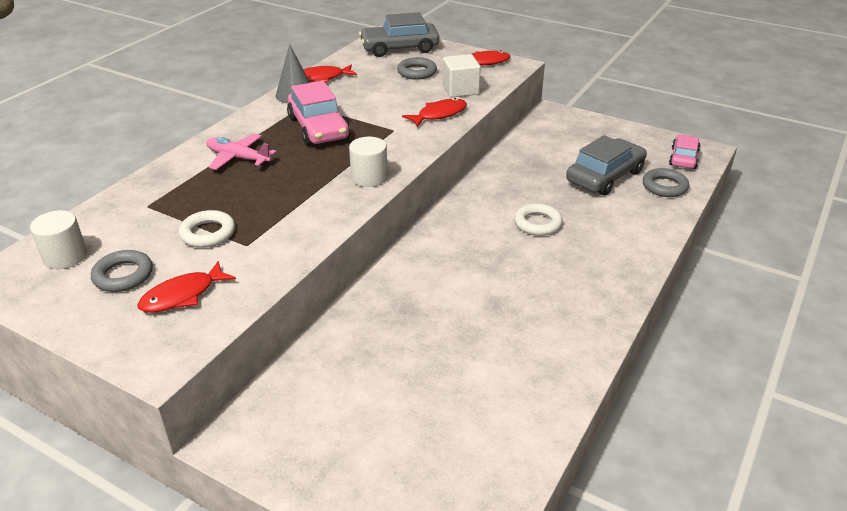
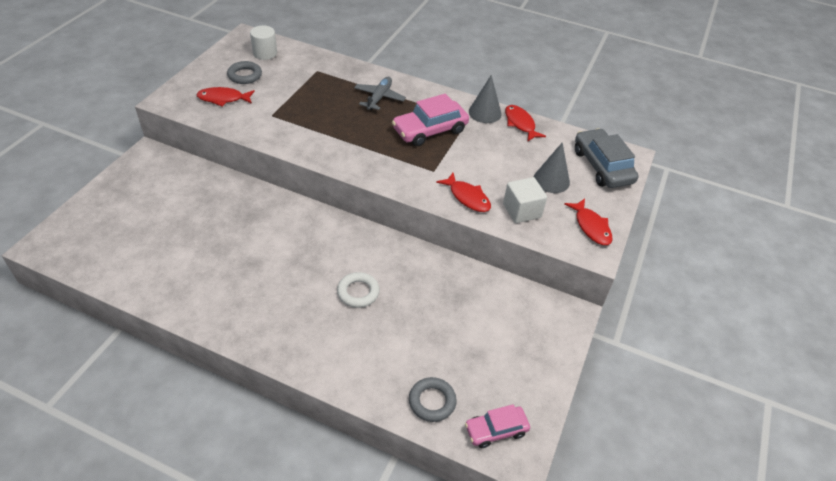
camera: 80 degrees right, 10 degrees up
red fish [137,261,236,313] -> red fish turned 45 degrees counterclockwise [197,87,255,106]
white ring [179,210,235,248] -> none
pink plane [206,134,277,170] -> grey plane [354,77,406,110]
white cylinder [349,137,388,187] -> none
grey ring [397,57,437,80] -> grey cone [534,142,570,193]
grey car [566,135,647,196] -> none
pink car [669,134,700,169] -> pink car turned 150 degrees clockwise [465,404,530,448]

